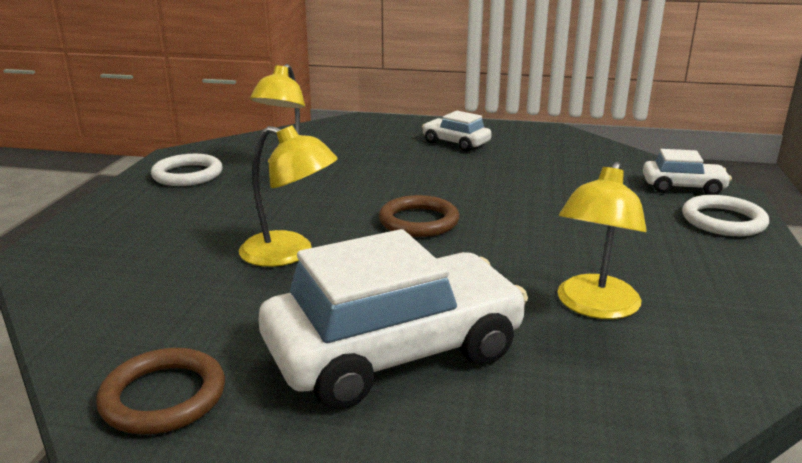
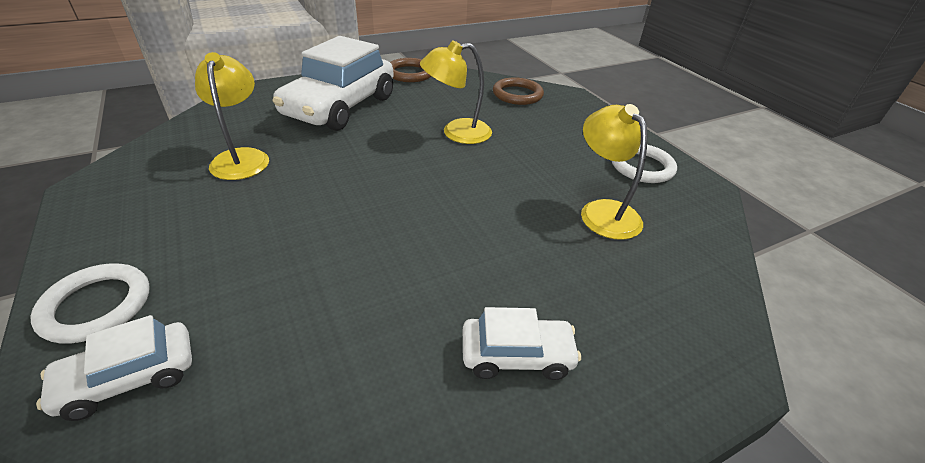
camera: 140 degrees right, 15 degrees up
brown ring [379,195,459,237] -> brown ring moved to [493,77,544,105]

